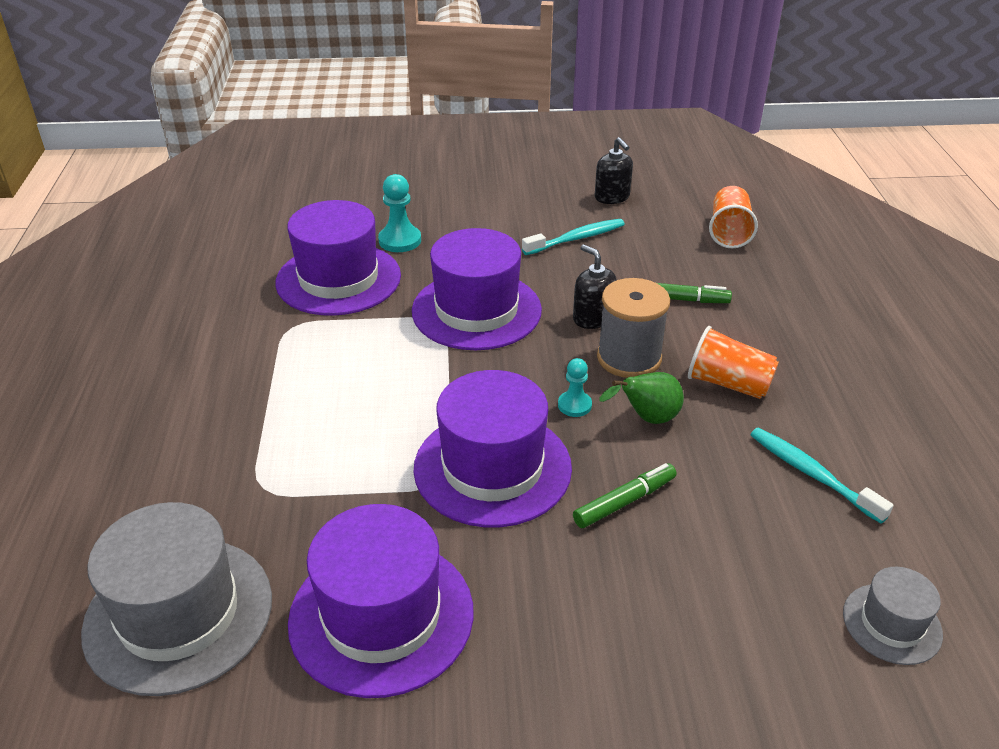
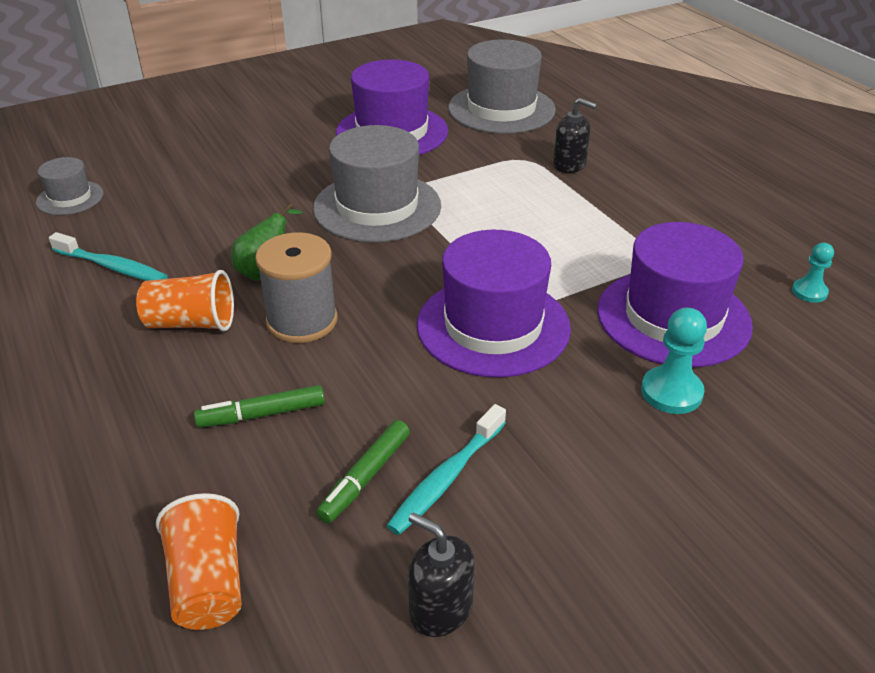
camera: 155 degrees right, 0 degrees up
purple hat [414,370,572,528] -> grey hat [313,125,441,242]
turquoise pawn [558,358,592,417] -> turquoise pawn moved to [792,243,834,303]
black soap dispenser [573,244,617,329] -> black soap dispenser moved to [553,98,597,173]
green marker [573,463,677,528] -> green marker moved to [316,420,410,523]

